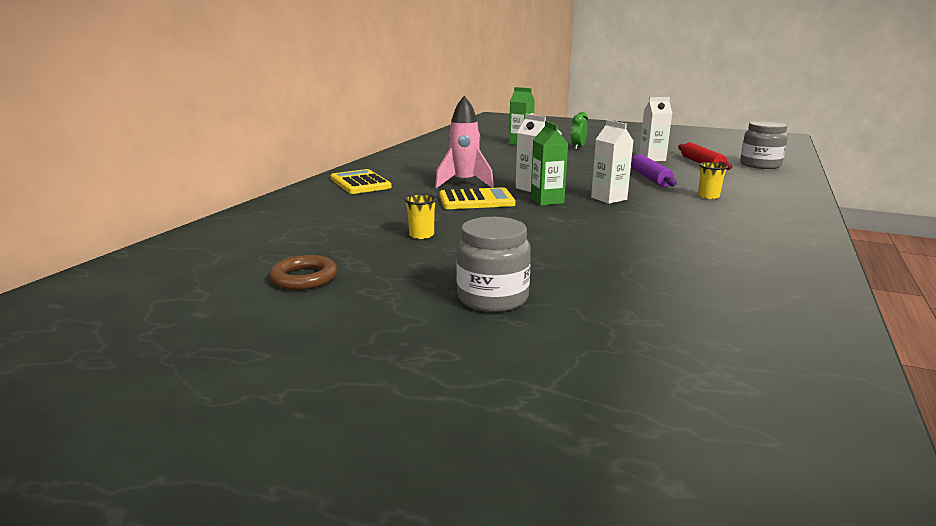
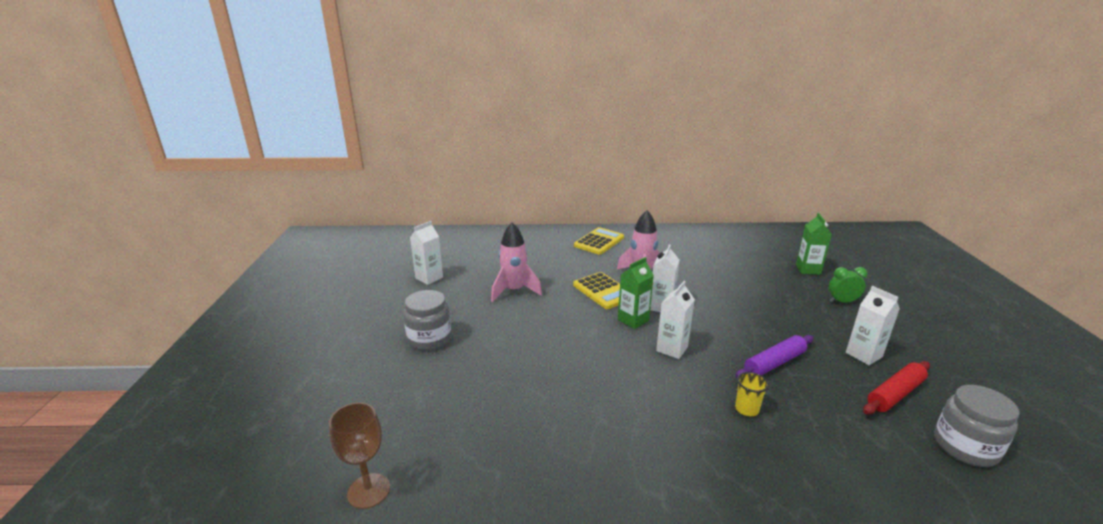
camera: 65 degrees right, 5 degrees up
brown ring [269,255,338,290] -> white carton [410,221,443,285]
yellow cup [404,194,437,239] -> pink rocket [491,223,542,302]
none -> brown goblet [329,402,390,509]

